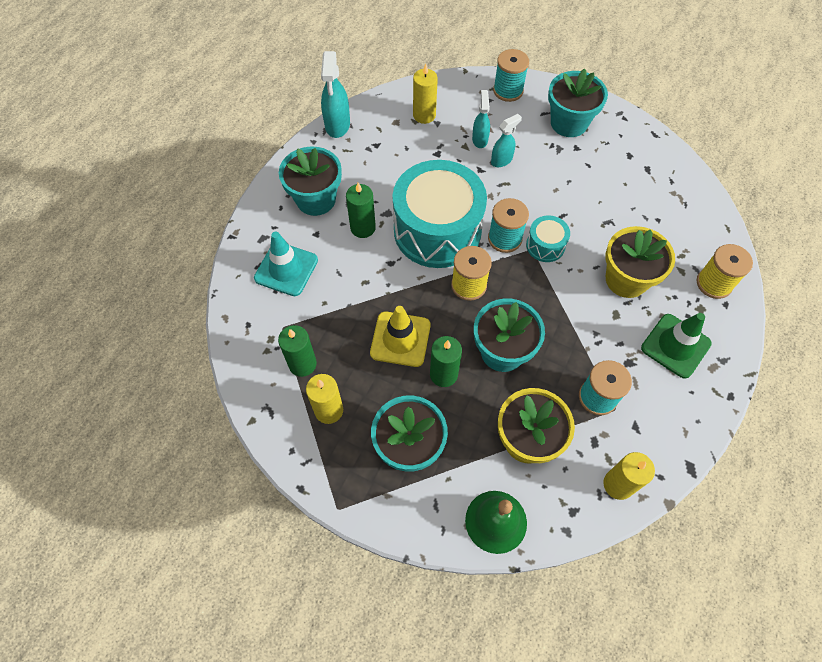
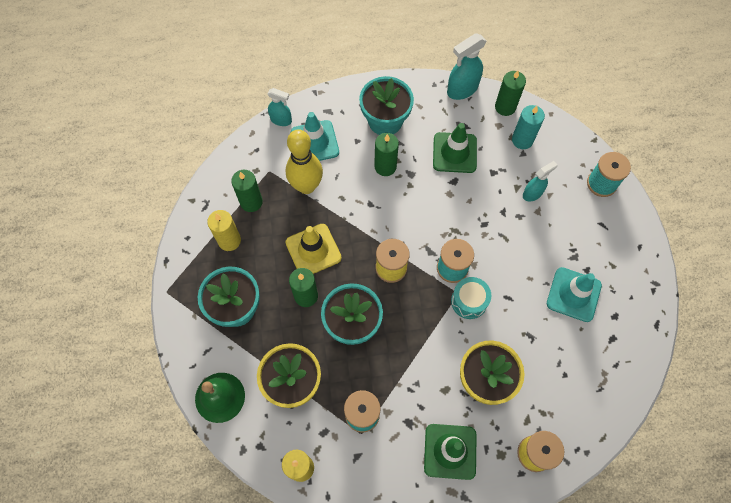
camera: 55 degrees right, 5 degrees up
turquoise drum [393,160,487,268] -> none
yellow candle [413,64,438,124] -> turquoise candle [512,105,545,149]
turquoise spray bottle [491,114,522,167] -> turquoise spray bottle moved to [267,88,292,126]
turquoise flower pot [548,68,608,137] -> none
none -> yellow bowling pin [286,129,323,194]
none -> green traffic cone [433,123,477,173]
none -> green candle [495,71,526,116]
none -> turquoise traffic cone [547,267,602,322]

